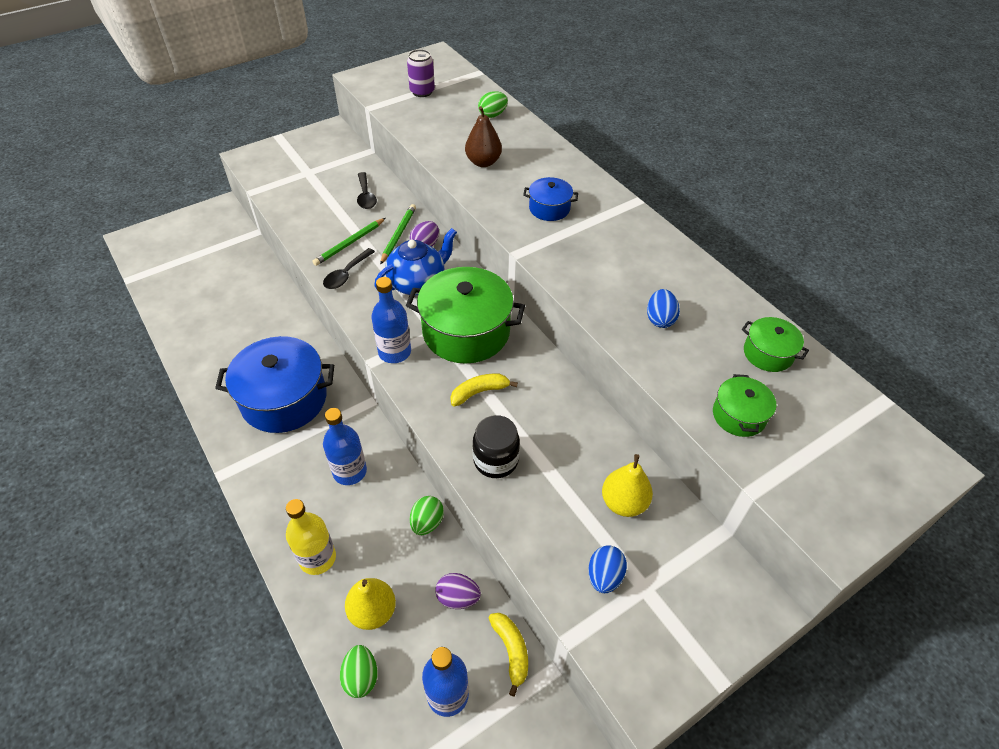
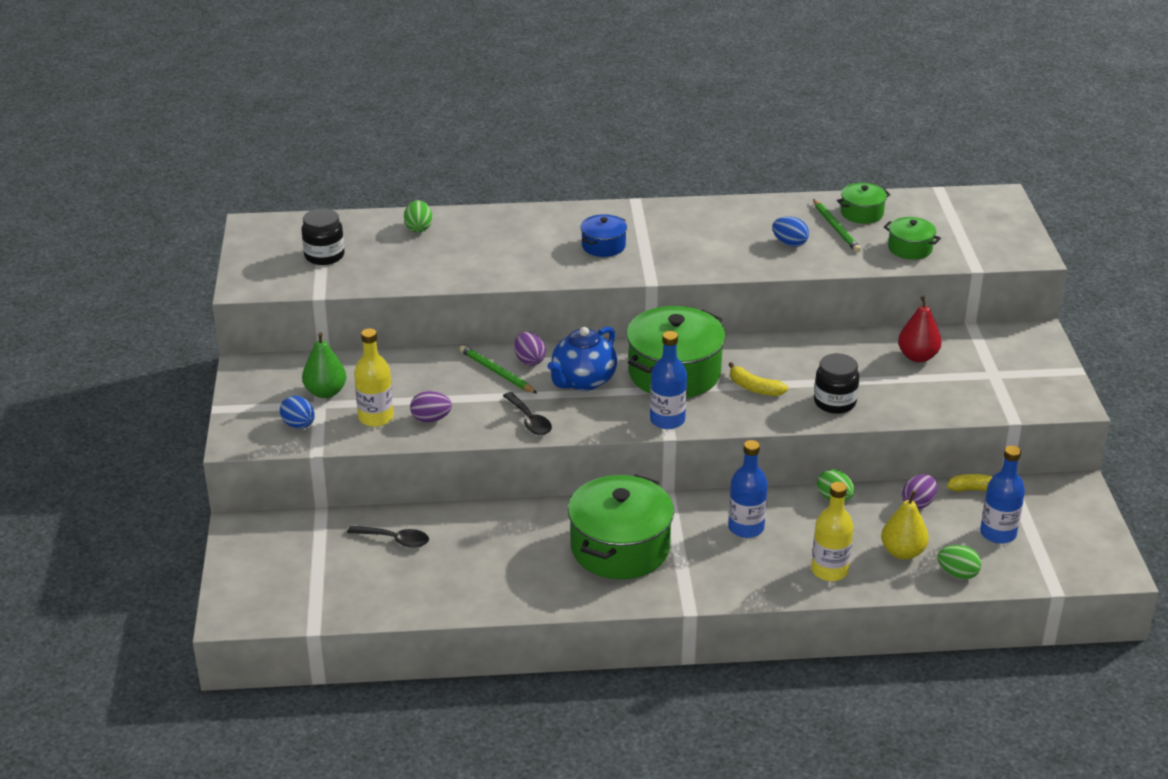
camera: 60 degrees left, 15 degrees down
blue pot [215,336,334,433] -> green pot [568,474,674,579]
green pencil [312,218,385,266] -> green pencil moved to [813,199,861,253]
black spoon [357,172,377,209] -> black spoon moved to [347,526,429,548]
blue teapot [374,228,457,295] -> blue teapot turned 135 degrees counterclockwise [548,327,617,391]
purple can [407,49,435,97] -> black jar [301,208,345,265]
yellow banana [450,374,518,407] -> yellow banana turned 60 degrees counterclockwise [728,362,788,396]
brown pear [465,106,502,167] -> none
blue egg [588,545,627,593] -> blue egg moved to [280,396,315,428]
yellow pear [602,454,653,517] -> red pear [898,295,942,362]
none -> green pear [302,332,346,398]
none -> yellow bottle [354,328,394,427]
none -> purple egg [410,391,452,423]

